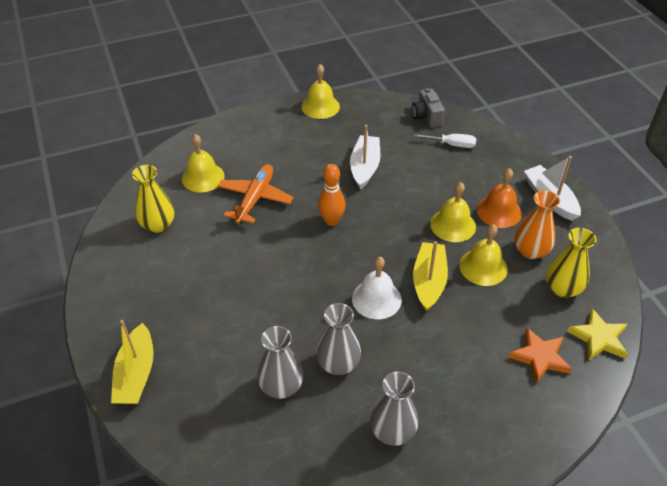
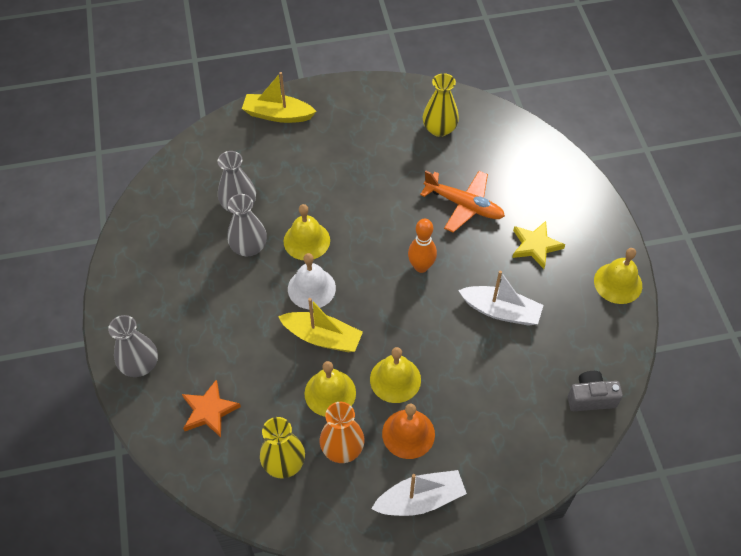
camera: 100 degrees right, 10 degrees up
yellow bell [182,134,225,192] -> yellow bell moved to [283,204,330,260]
grey vase [370,371,418,446] -> grey vase moved to [108,315,158,377]
white screwdriver [414,134,476,148] -> none
yellow star [567,308,628,361] -> yellow star moved to [512,221,565,269]

